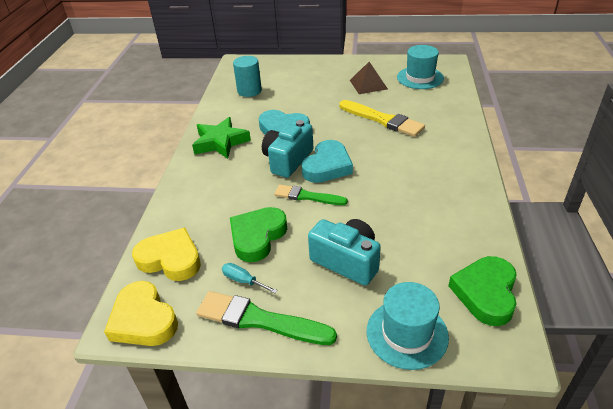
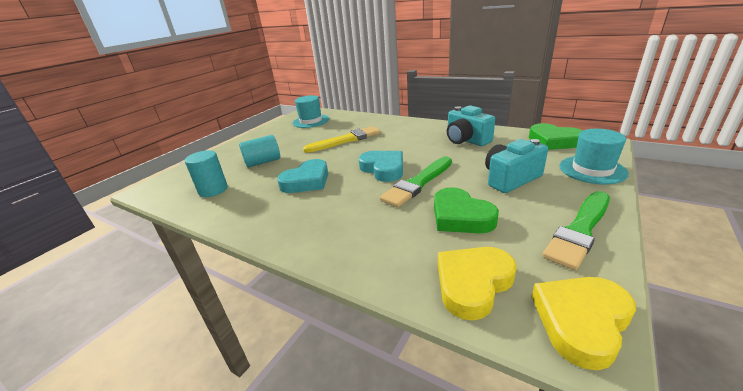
camera: 65 degrees left, 10 degrees down
yellow heart [104,281,178,346] -> yellow heart turned 150 degrees clockwise [532,277,636,370]
green star [192,117,251,159] -> none
turquoise screwdriver [222,263,277,294] -> none
turquoise camera [262,120,313,178] -> turquoise camera moved to [447,105,495,146]
green brush [275,185,348,205] -> green brush [380,156,452,207], size x1.53
brown pyramid [350,62,388,94] -> none
none -> turquoise cylinder [239,135,280,168]

